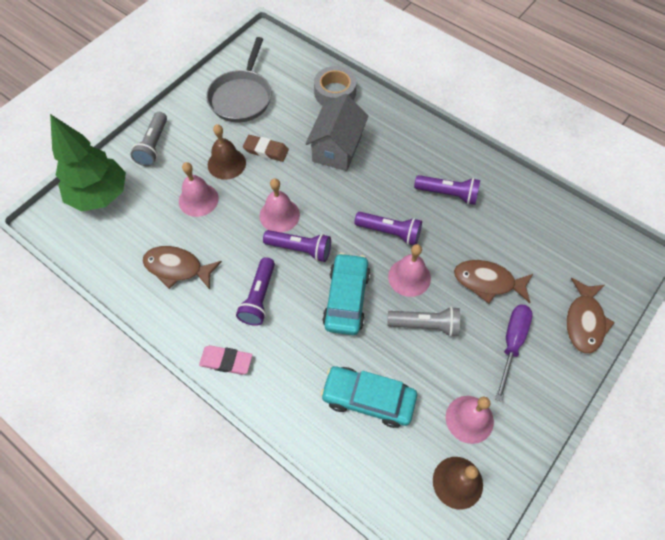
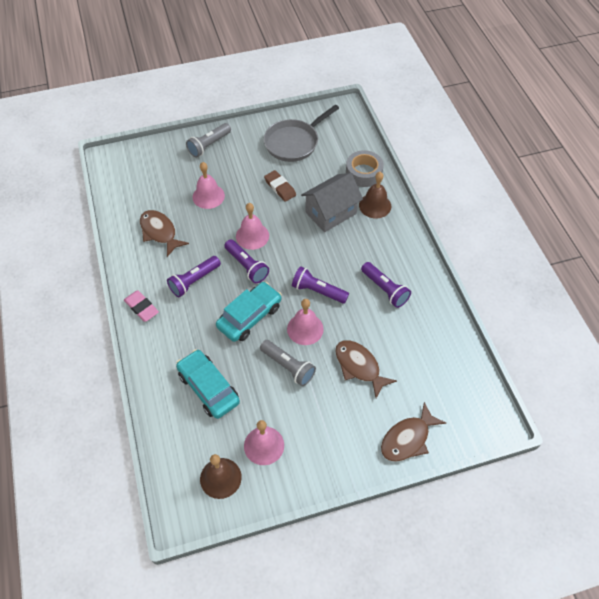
camera: 35 degrees right, 5 degrees down
green tree [50,114,126,211] -> none
brown bell [208,124,246,180] -> brown bell moved to [359,172,391,218]
purple flashlight [354,212,422,245] -> purple flashlight turned 150 degrees clockwise [292,266,349,304]
purple screwdriver [495,304,533,402] -> none

